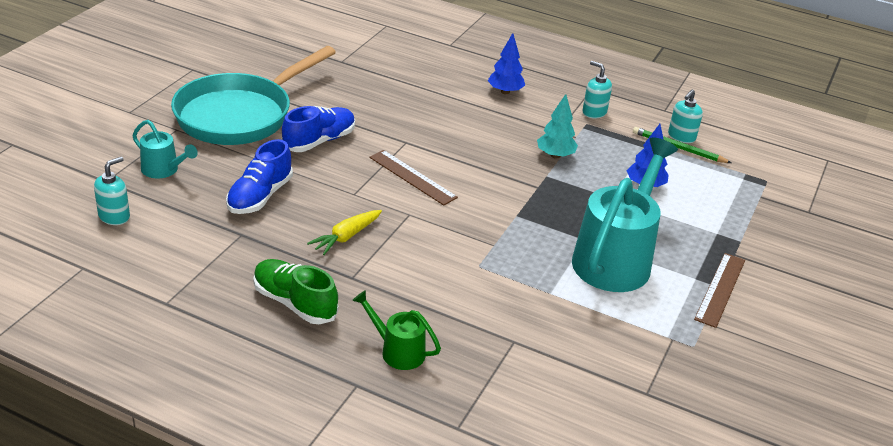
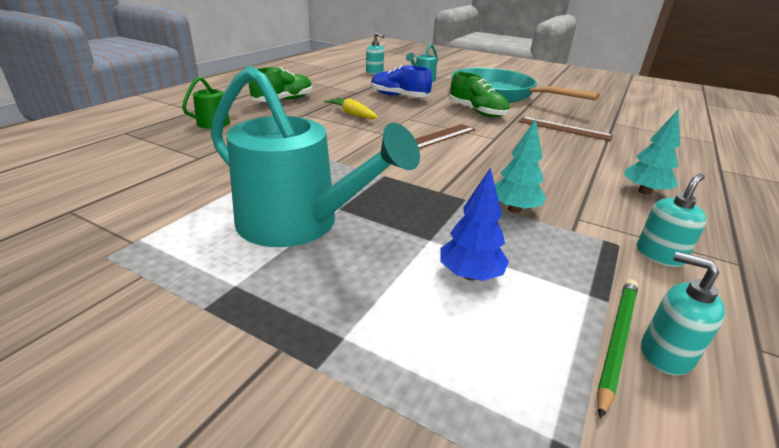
camera: 95 degrees right, 5 degrees down
blue shoe [282,106,355,152] -> green shoe [449,72,510,117]
blue tree [488,33,525,94] -> turquoise tree [624,109,680,195]
brown ruler [694,253,745,328] -> brown ruler moved to [519,117,613,141]

